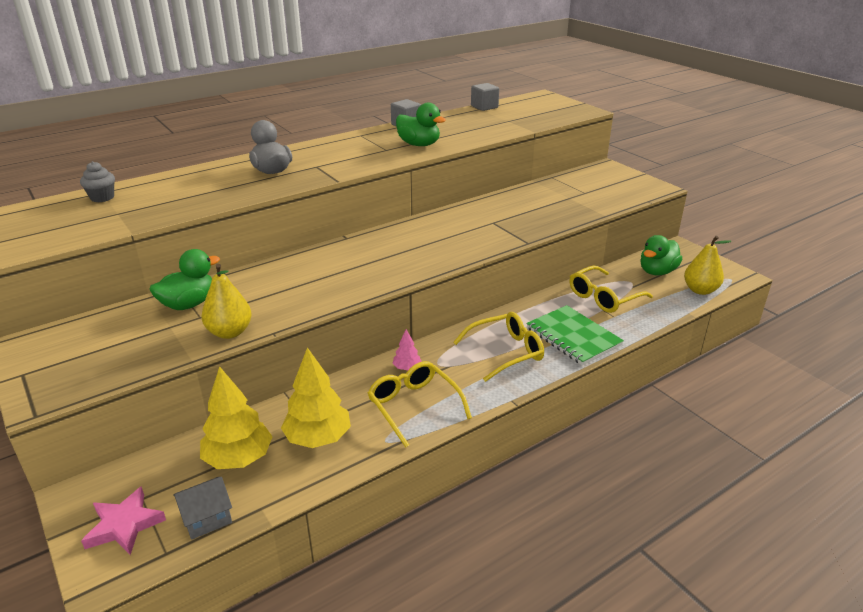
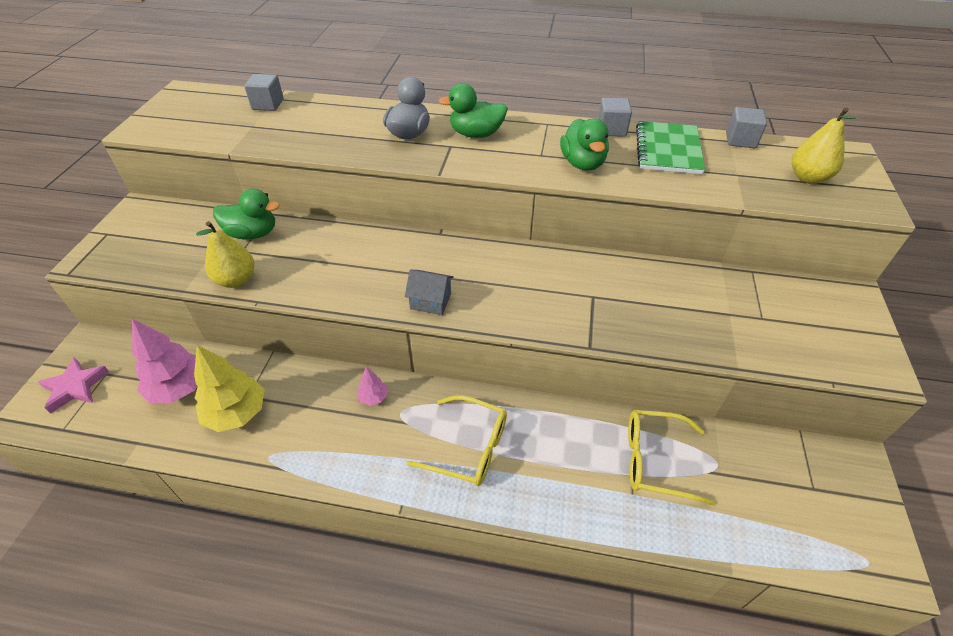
camera: 45 degrees right, 15 degrees up
grey cupcake [80,161,115,202] -> grey cube [244,74,284,111]
grey house [173,477,232,540] -> grey house moved to [405,270,454,315]
yellow tree [200,366,273,469] -> pink tree [132,319,198,403]
yellow glasses [368,361,472,448] -> none
green notebook [526,305,624,365] -> green notebook moved to [636,121,705,174]
green duck [640,235,682,276] -> green duck moved to [438,83,508,138]
yellow pear [684,236,731,295] -> yellow pear moved to [792,108,856,184]

